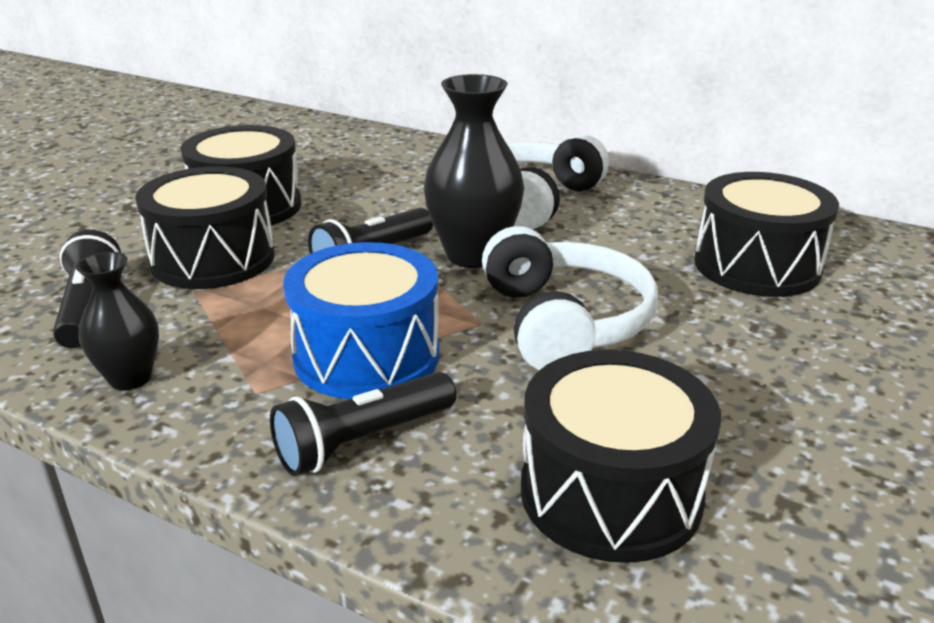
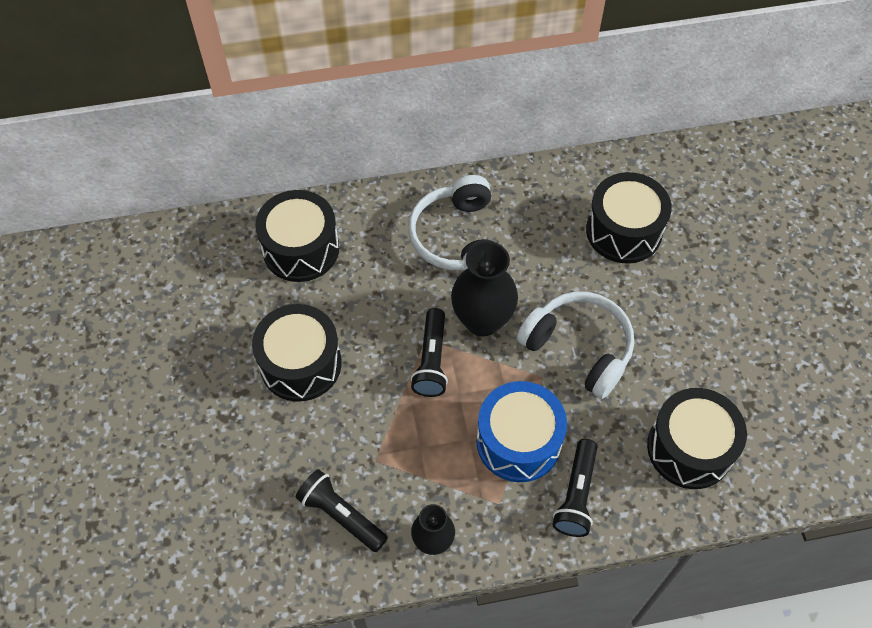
camera: 40 degrees left, 30 degrees up
black drum [135,166,275,289] -> black drum moved to [255,190,339,282]

